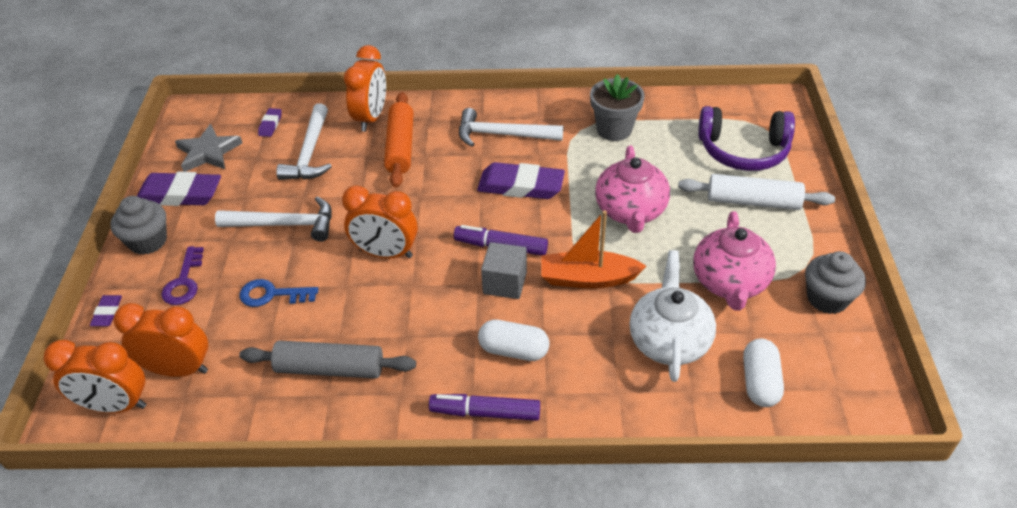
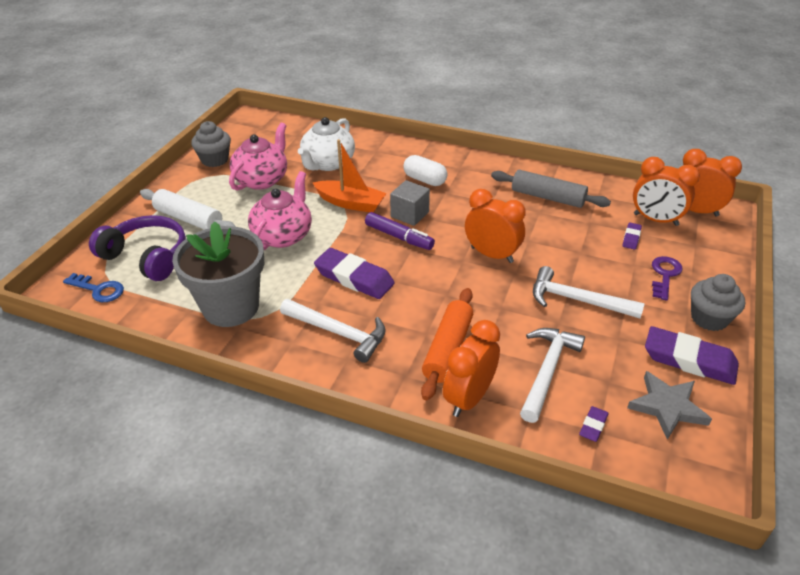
camera: 160 degrees left, 5 degrees down
purple eraser [90,295,122,326] -> purple eraser moved to [622,222,642,250]
blue key [240,279,318,307] -> blue key moved to [63,273,124,302]
purple marker [429,394,540,421] -> none
grey flower pot [590,74,645,141] -> grey flower pot [172,221,264,327], size x1.53
white capsule [743,338,784,407] -> none

